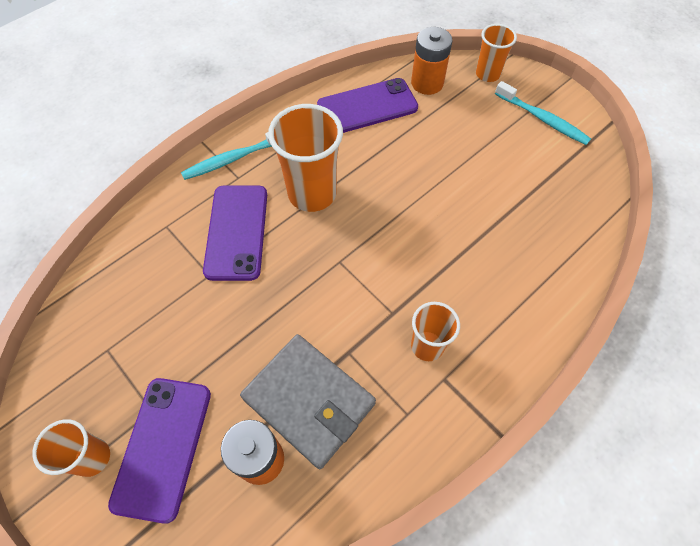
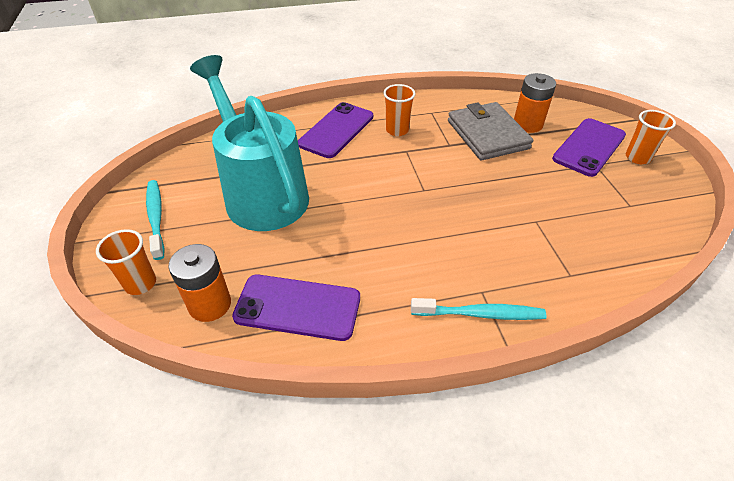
camera: 150 degrees left, 15 degrees down
purple phone [203,185,267,281] -> purple phone moved to [298,102,373,158]
orange cup [268,104,343,212] -> none
none -> turquoise watering can [190,55,309,231]

